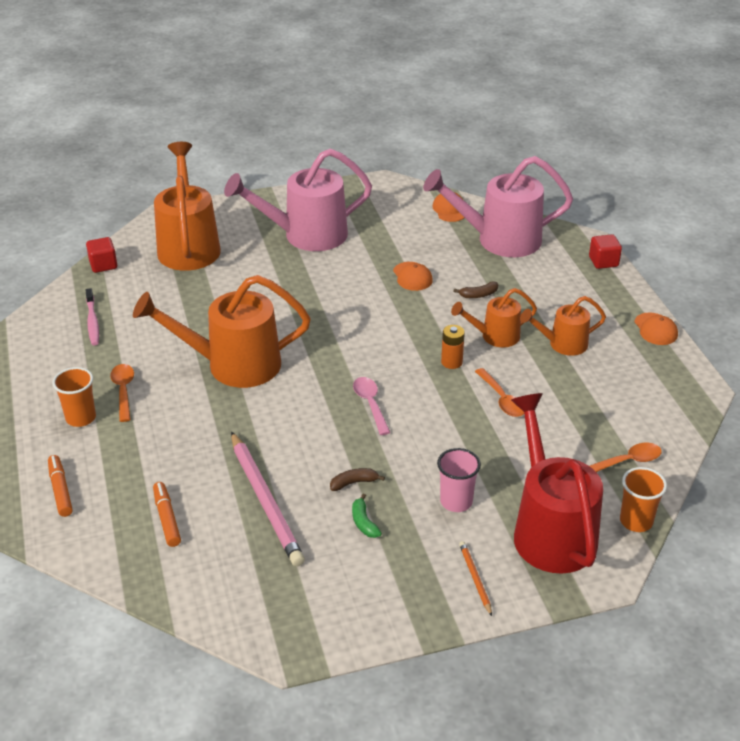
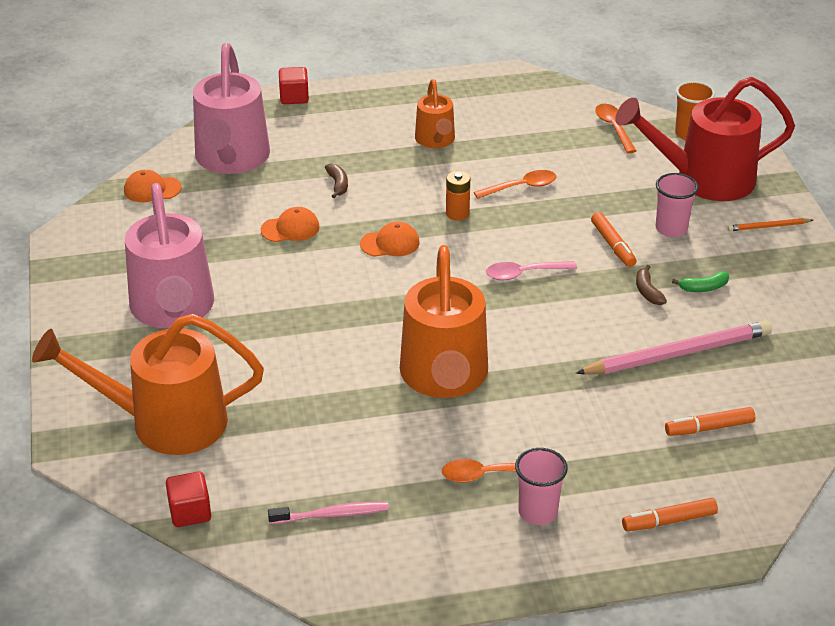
camera: 85 degrees left, 0 degrees up
orange cup [52,367,96,427] -> pink cup [515,448,568,525]
orange watering can [451,288,537,347] -> none
orange cap [634,312,678,345] -> orange cap moved to [360,222,420,257]
none -> orange marker [591,212,637,267]

